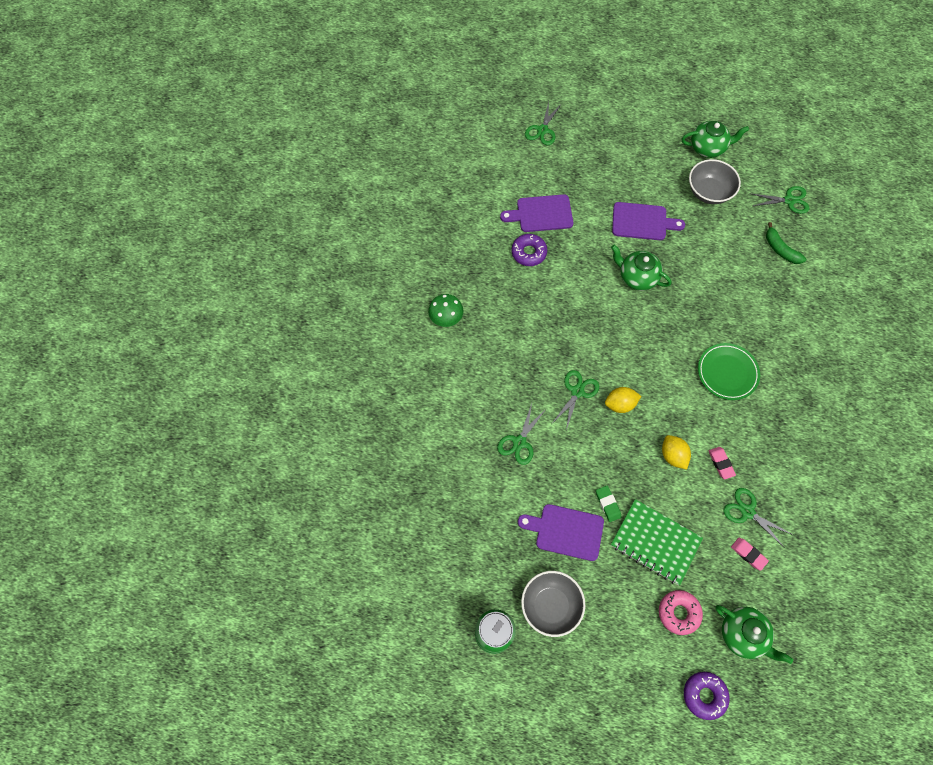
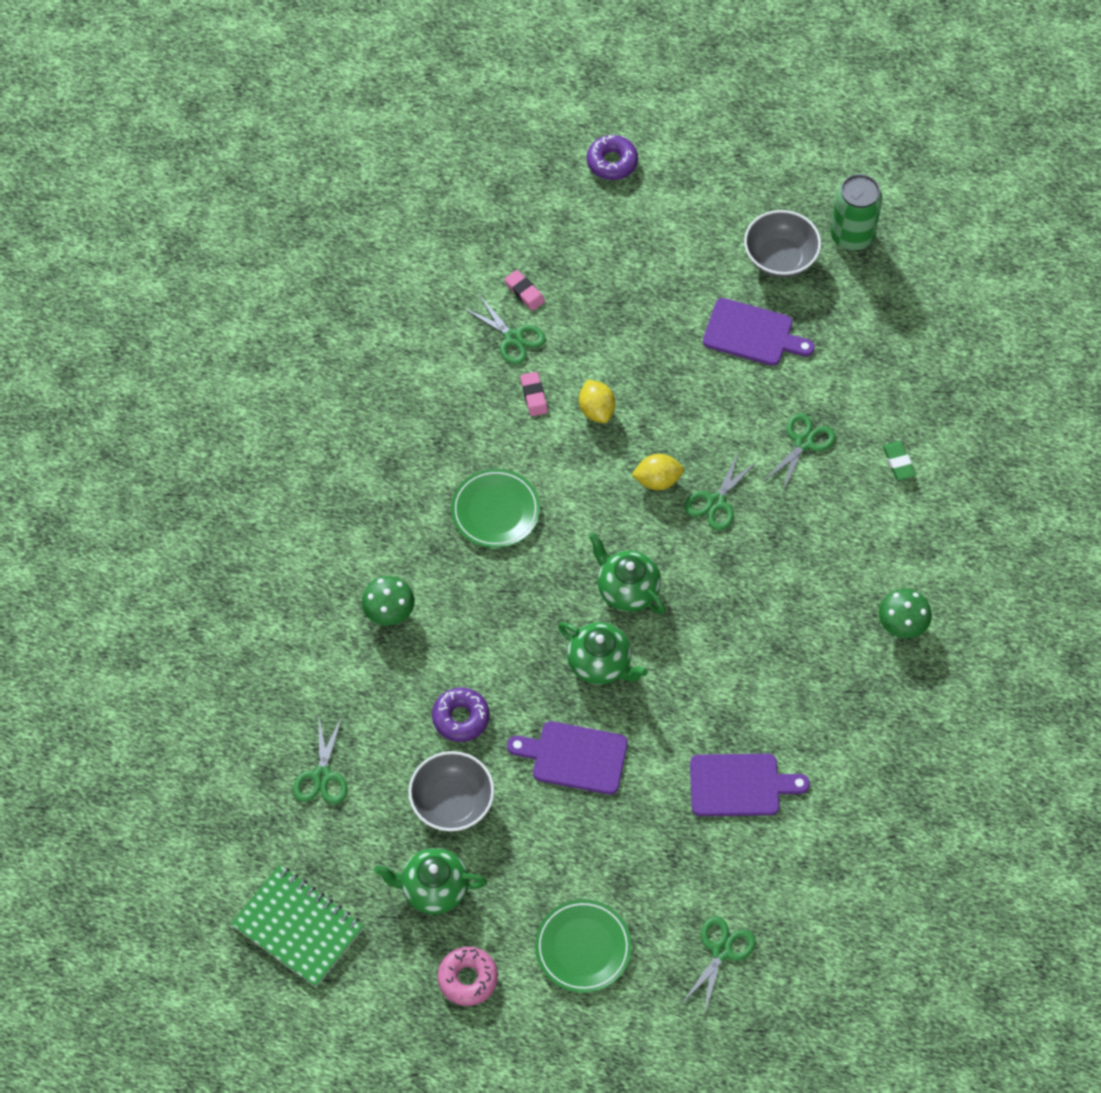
camera: 175 degrees left, 5 degrees down
purple donut [511,234,547,266] -> purple donut moved to [432,688,489,742]
green eraser [596,485,622,522] -> green eraser moved to [882,441,915,480]
green notebook [611,499,703,585] -> green notebook moved to [231,865,364,987]
pink donut [659,590,703,635] -> pink donut moved to [438,947,498,1006]
green teapot [715,605,793,664] -> green teapot moved to [589,533,665,614]
green scissors [752,186,809,214] -> green scissors turned 90 degrees counterclockwise [293,717,347,804]
green banana [766,222,806,264] -> none
none -> green mushroom [362,576,415,626]
none -> green plate [535,899,632,993]

